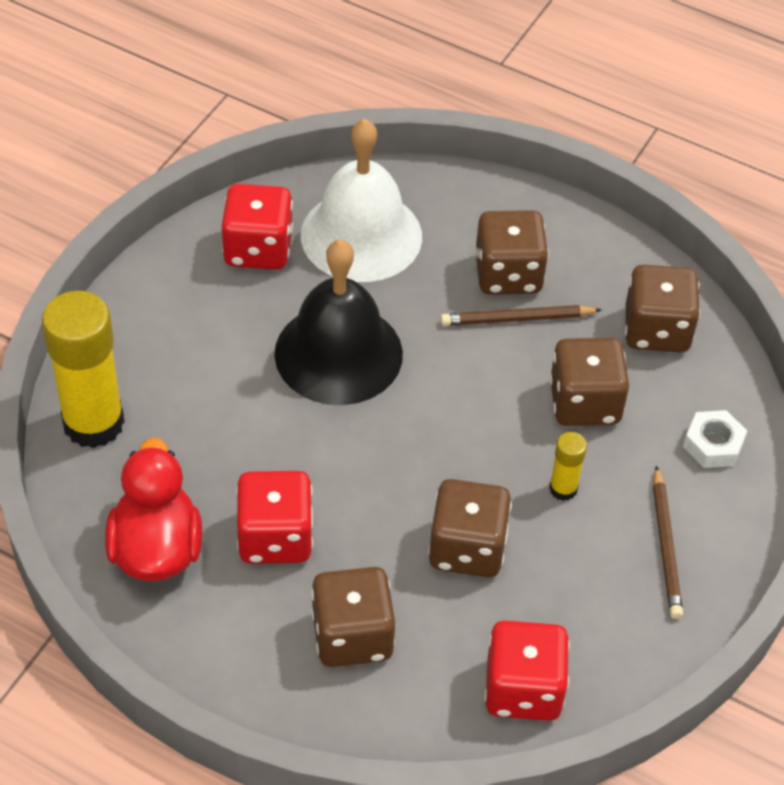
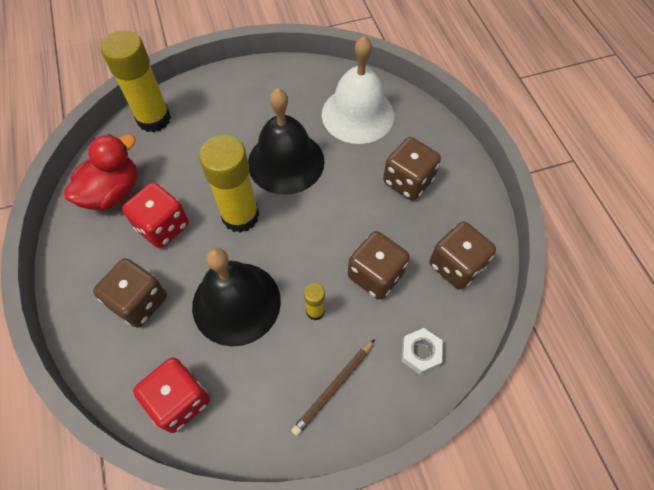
camera: 45 degrees right, 10 degrees up
red dice [222,184,293,270] -> none
brown dice [428,479,512,577] -> black bell [192,248,281,346]
brown pencil [440,305,602,326] -> none
none -> yellow glue stick [199,135,259,233]

